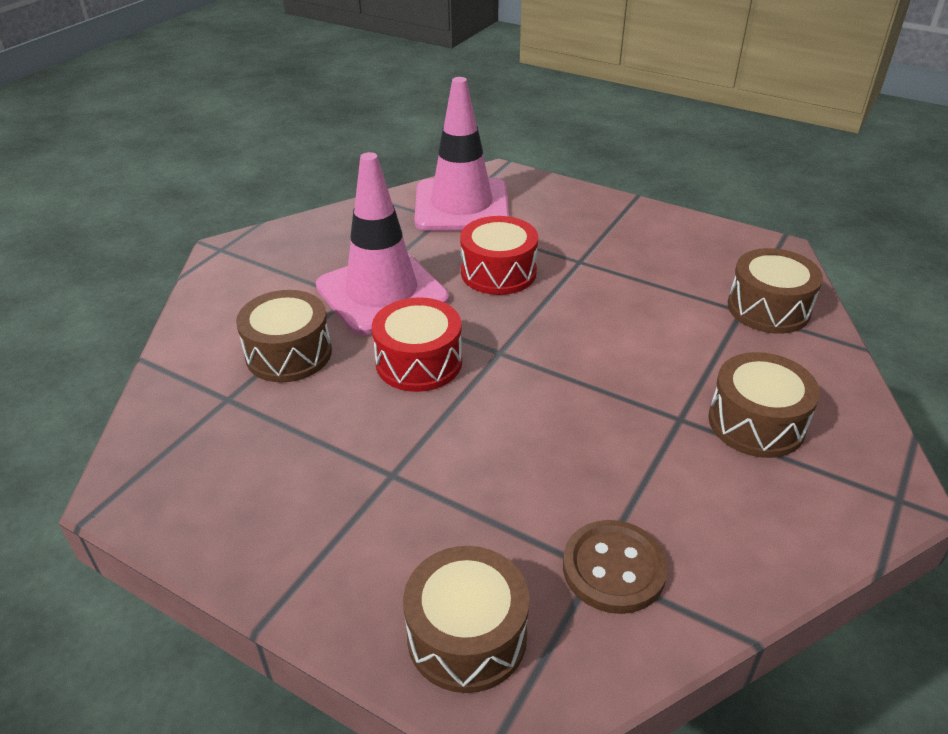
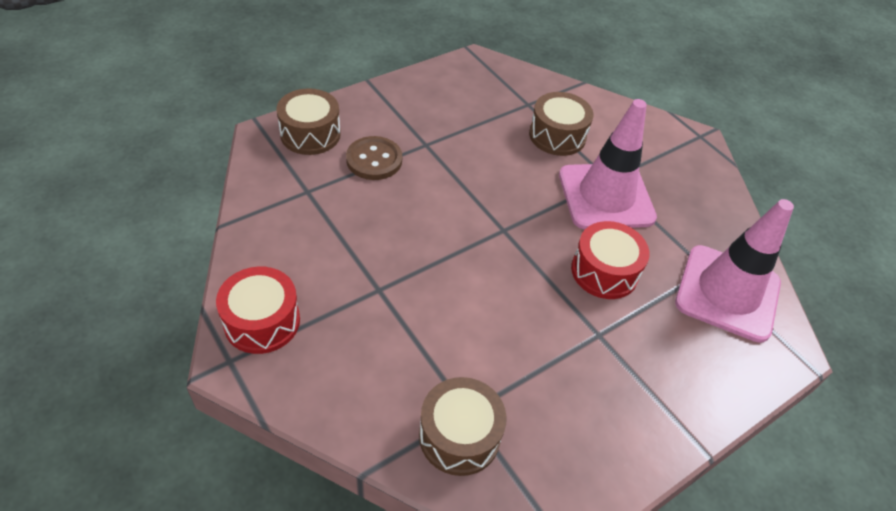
camera: 110 degrees right, 10 degrees up
red drum [372,297,462,392] -> red drum moved to [216,267,300,354]
brown button [563,520,668,614] -> brown button moved to [346,136,402,180]
brown drum [708,352,820,458] -> none

